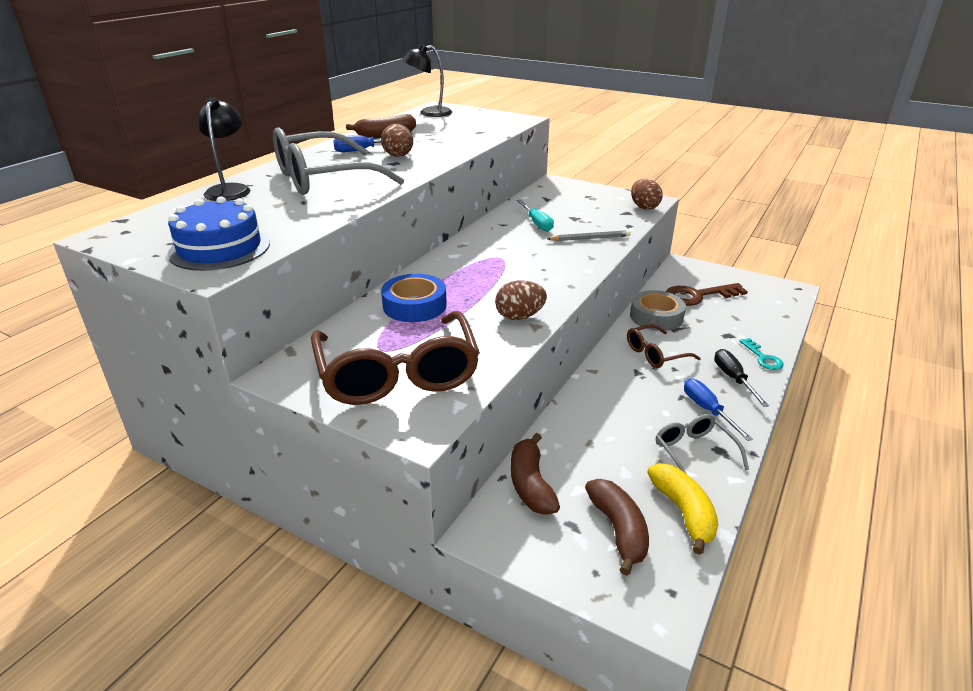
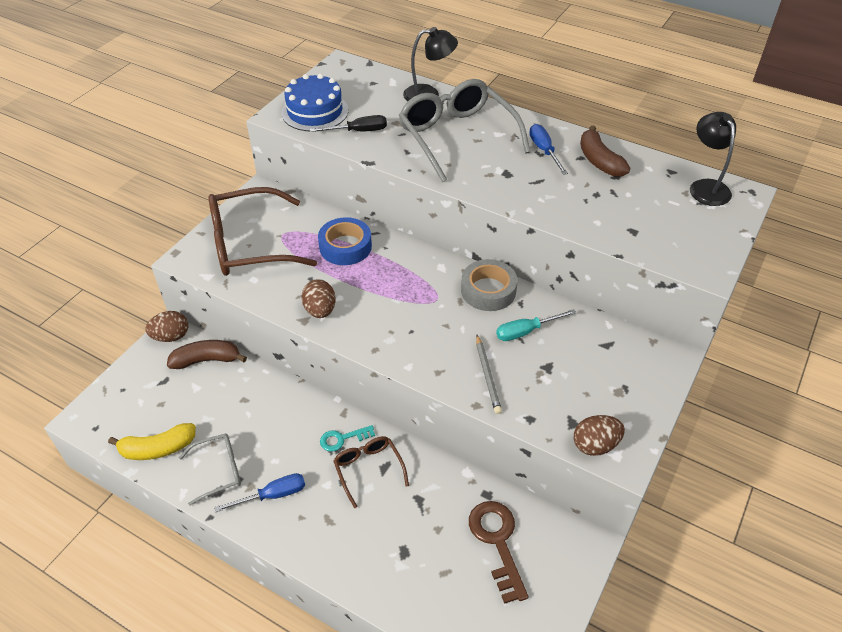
camera: 90 degrees right, 15 degrees up
brown egg [381,124,413,157] -> brown egg moved to [145,311,188,342]
brown banana [585,479,649,576] -> none
grey tape [630,290,686,331] -> grey tape moved to [461,259,518,311]
black screwdriver [714,349,769,407] -> black screwdriver moved to [310,115,387,132]
turquoise key [739,338,784,370] -> turquoise key moved to [320,425,375,451]

